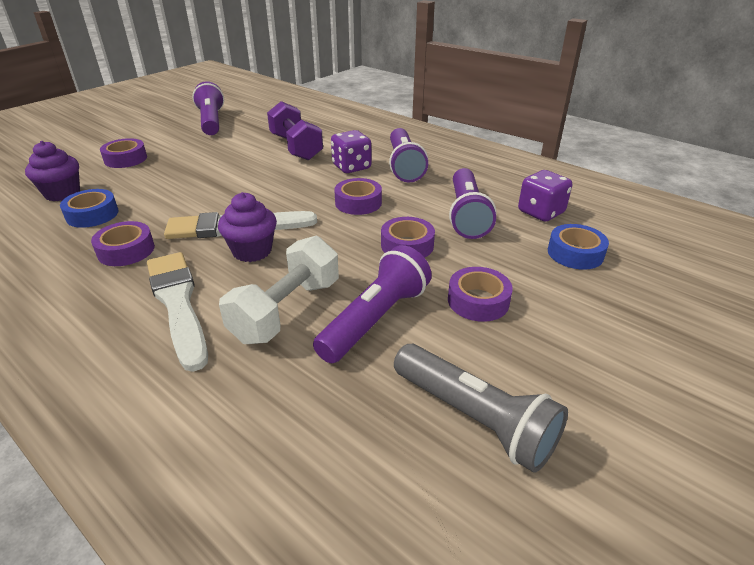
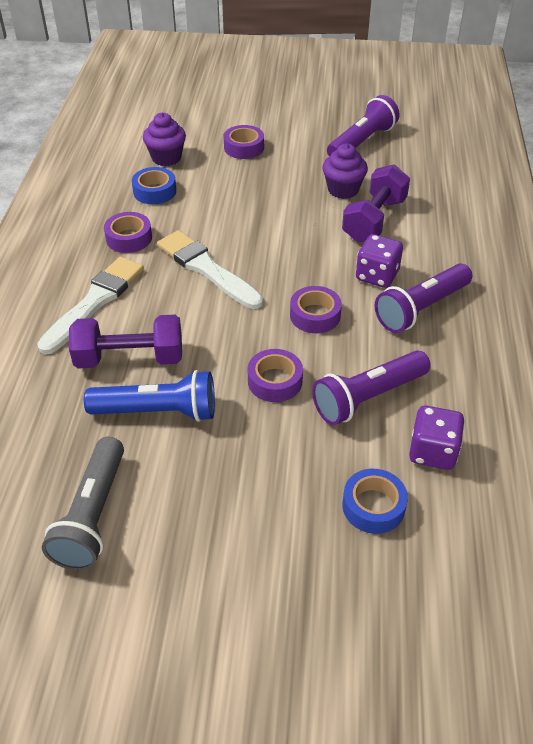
camera: 55 degrees right, 10 degrees up
purple cupcake [218,192,277,262] -> purple cupcake moved to [323,143,368,199]
white dumbbell [219,236,339,344] -> purple dumbbell [69,315,182,369]
purple flashlight [313,245,432,363] -> blue flashlight [84,370,215,422]
purple tape [448,267,513,322] -> none

